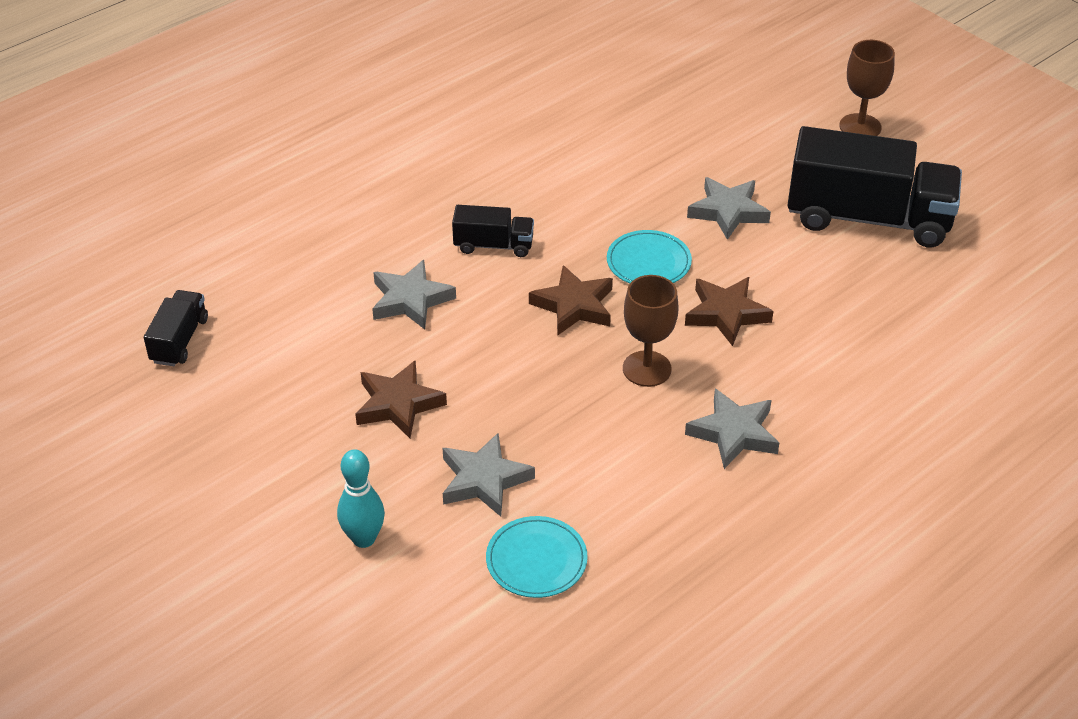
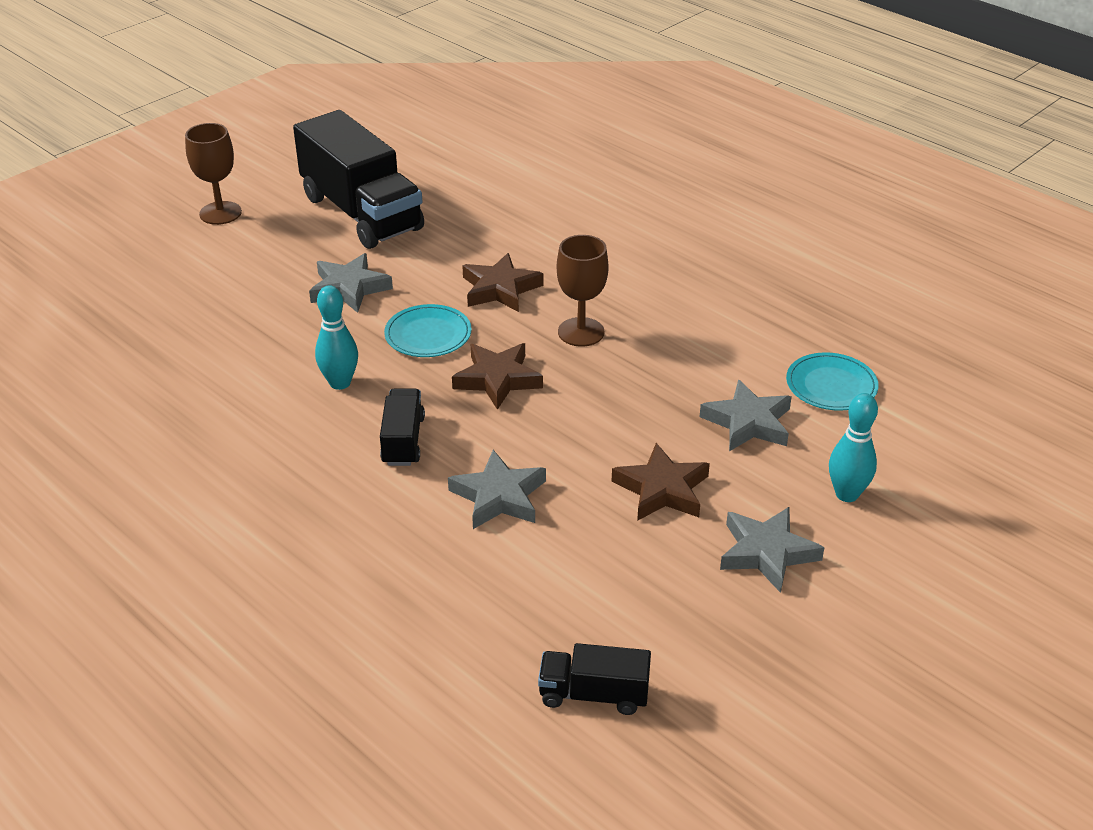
camera: 95 degrees left, 5 degrees down
grey star [685,389,779,469] -> grey star moved to [720,507,825,593]
black truck [787,126,962,247] -> black truck turned 135 degrees clockwise [293,110,424,249]
none -> turquoise bowling pin [315,285,358,390]

